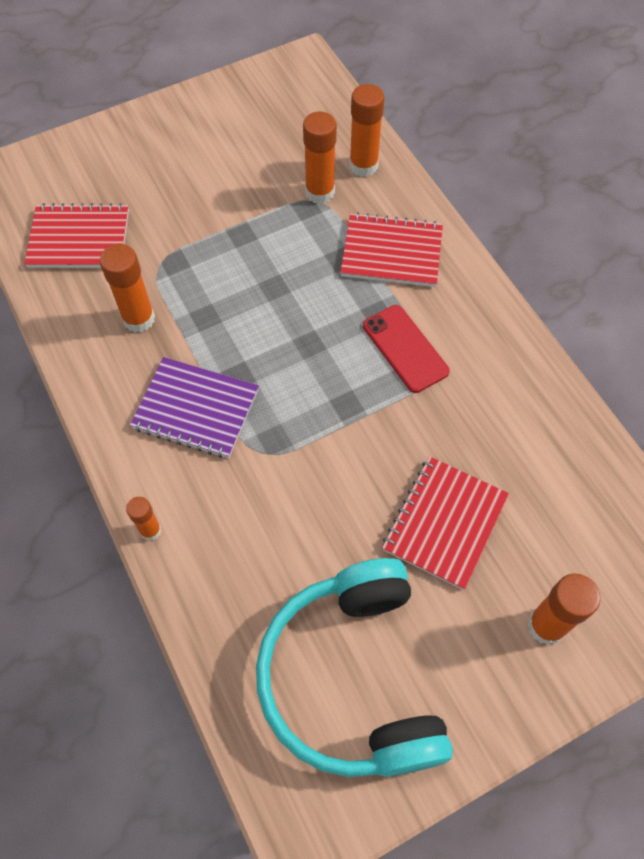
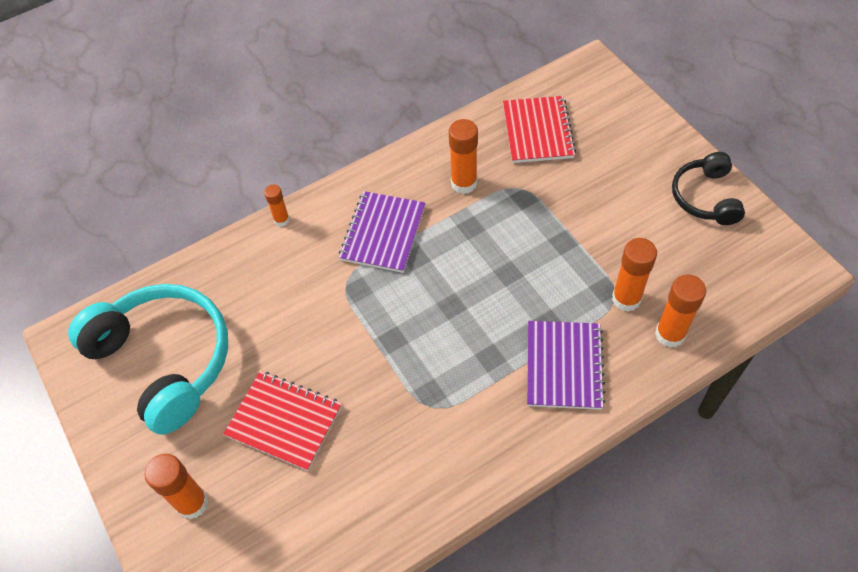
camera: 90 degrees right, 5 degrees down
turquoise headphones [256,558,453,777] -> turquoise headphones turned 60 degrees clockwise [68,284,228,435]
red notebook [340,212,443,287] -> purple notebook [527,321,606,410]
red phone [363,305,450,393] -> none
none -> black headphones [672,152,745,225]

